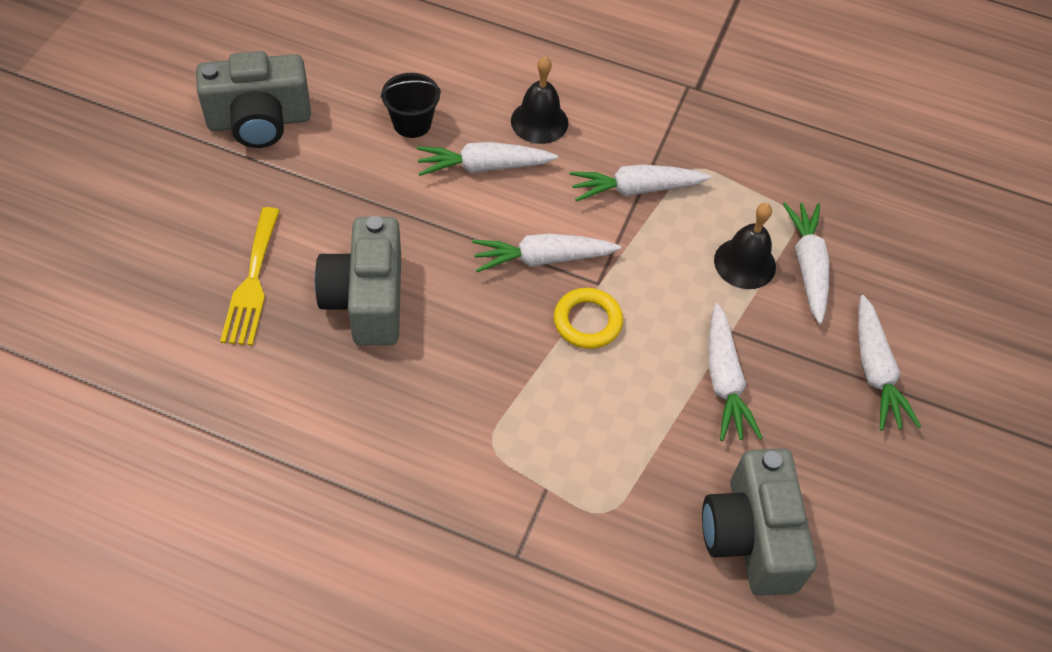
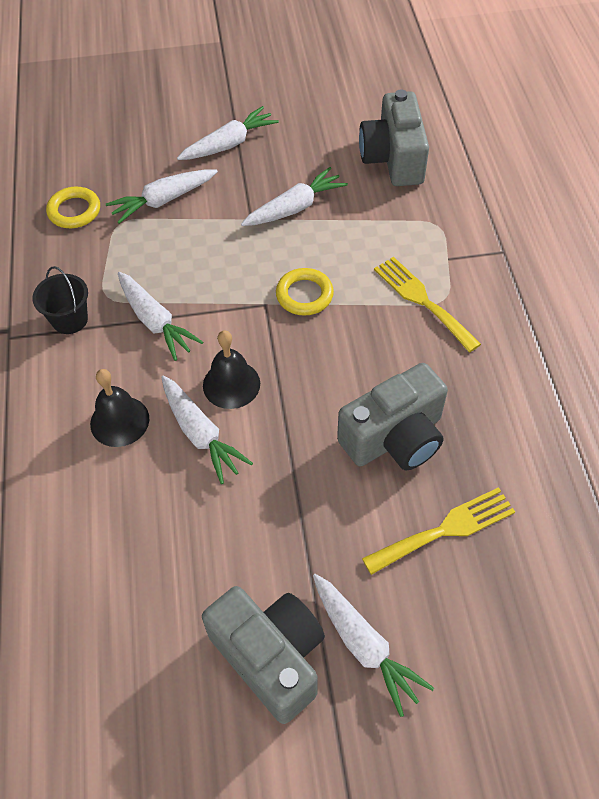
camera: 115 degrees left, 0 degrees up
black bucket [381,73,441,138] -> black bucket moved to [32,266,88,334]
white carrot [472,234,621,272] -> white carrot moved to [313,574,434,717]
grey camera [702,448,817,596] -> grey camera turned 120 degrees clockwise [359,90,429,186]
black bell [714,203,776,289] -> black bell moved to [203,330,260,409]
none -> yellow ring [46,187,100,228]
none -> yellow fork [374,257,481,352]

